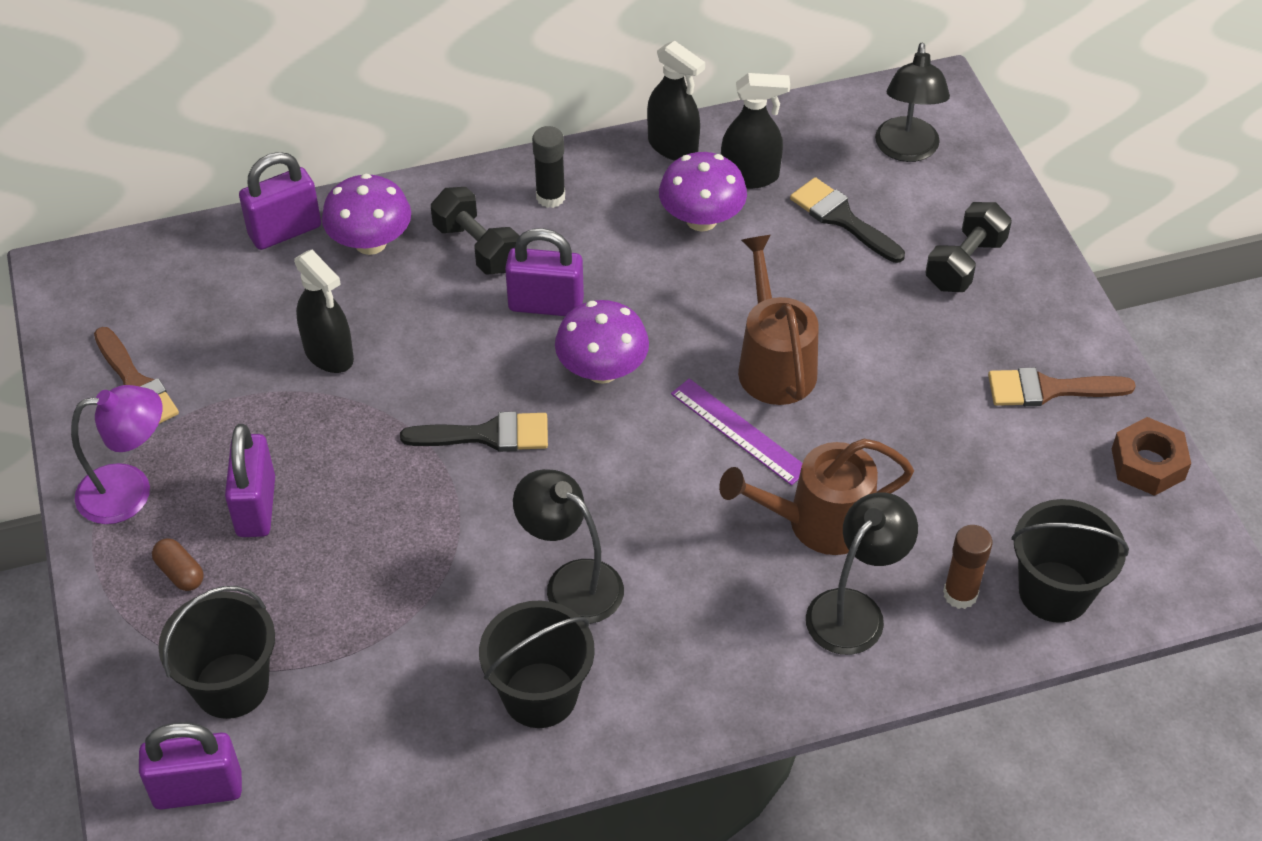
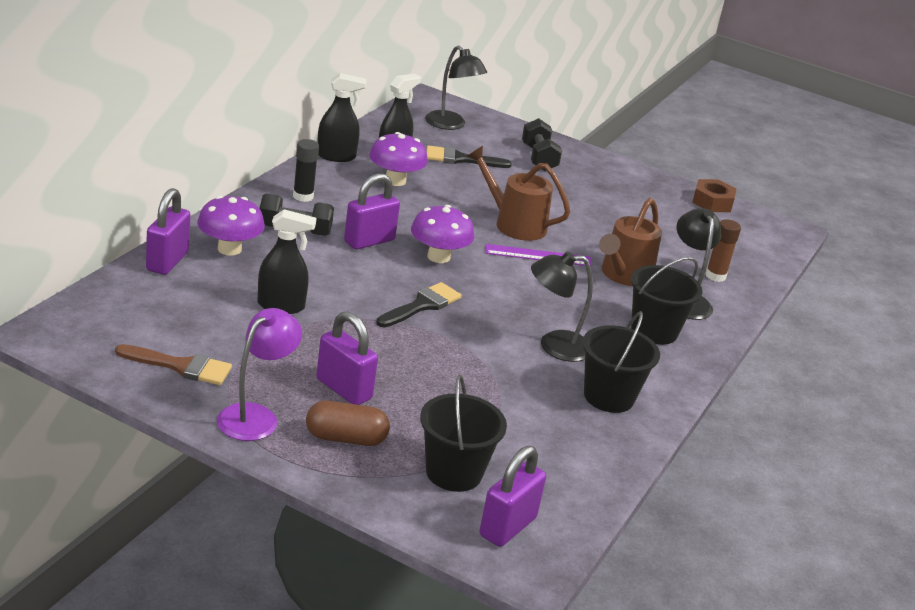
camera: 50 degrees left, 20 degrees down
brown capsule [152,538,204,591] -> brown capsule [306,401,390,446], size x1.62
brown brush [988,368,1136,406] -> none
black bucket [1011,499,1129,623] -> black bucket moved to [631,257,703,345]

